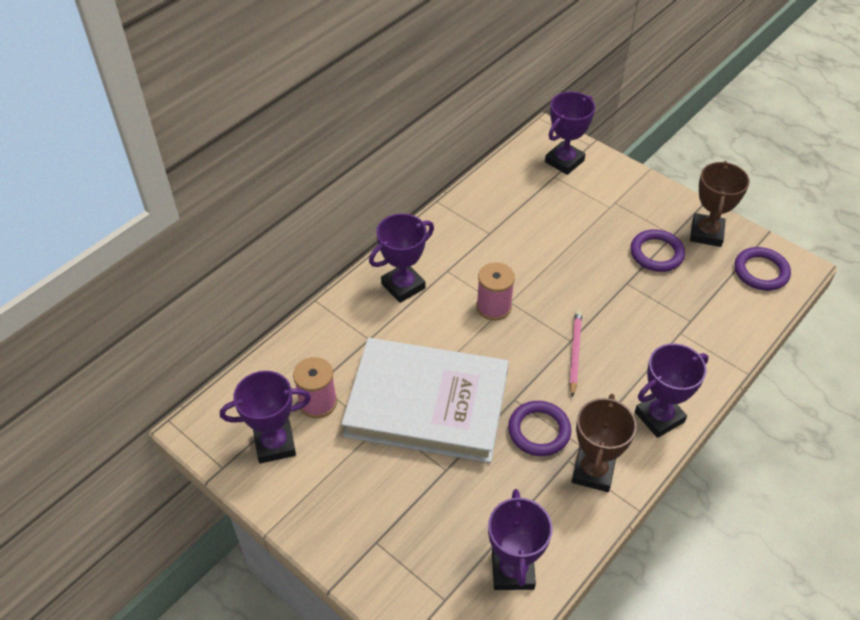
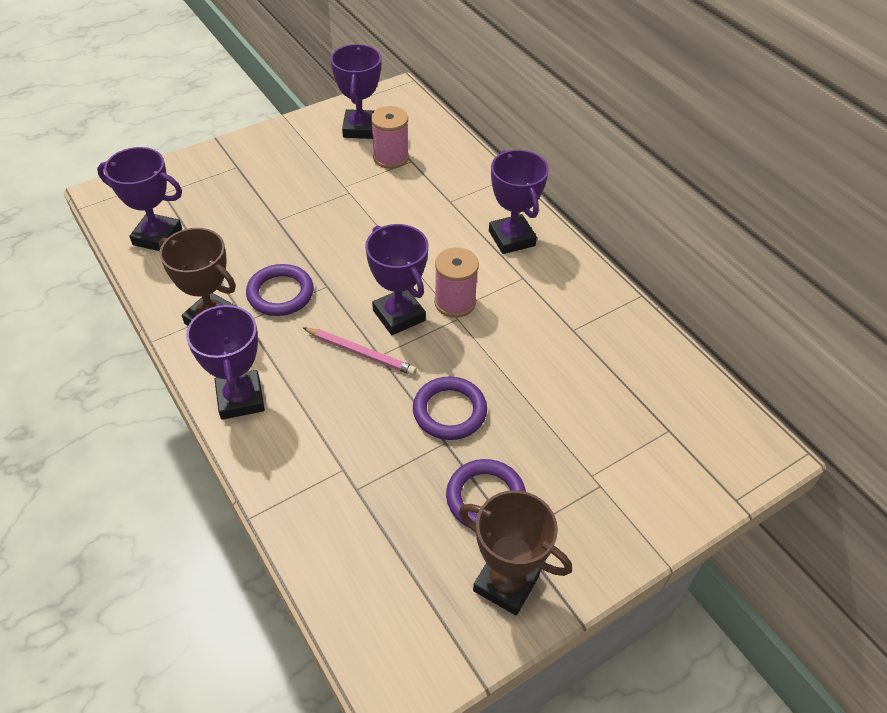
camera: 105 degrees right, 0 degrees up
white book [342,338,509,463] -> none
purple trophy [545,92,595,175] -> purple trophy moved to [365,224,428,335]
purple ring [734,247,791,291] -> purple ring moved to [413,376,487,440]

